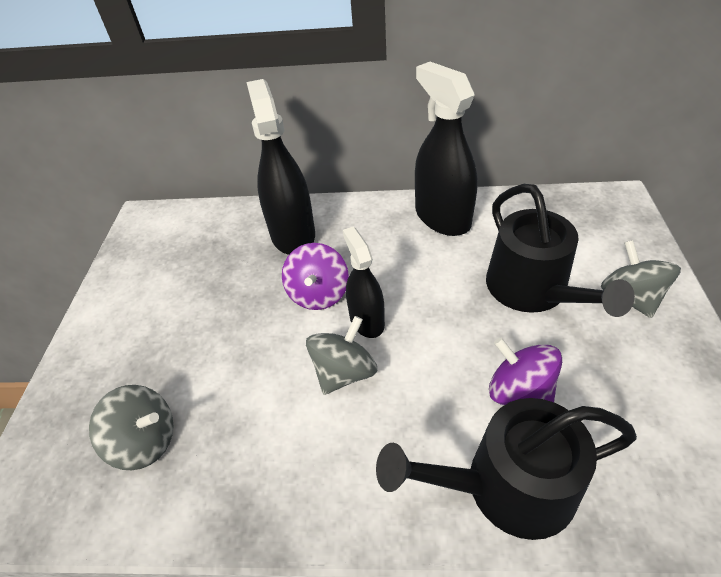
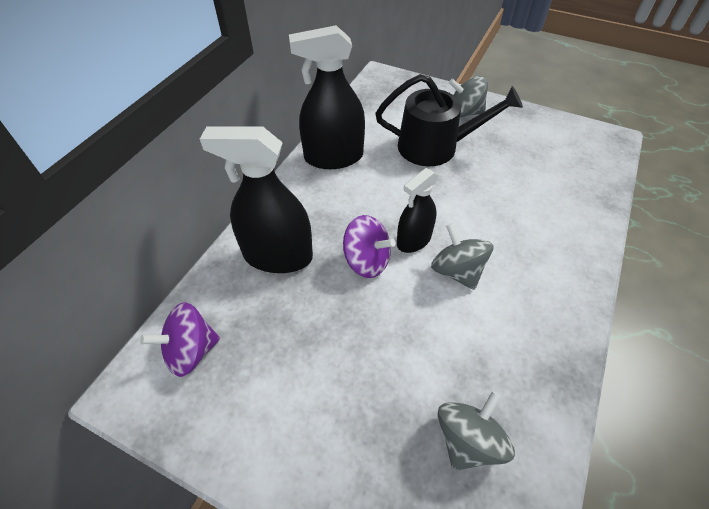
camera: 70 degrees left, 5 degrees up
black spray bottle [343,227,385,338] -> black spray bottle turned 45 degrees counterclockwise [397,168,439,253]
black watering can [376,398,637,540] -> none
purple spinning top [489,338,562,405] -> purple spinning top moved to [140,302,220,377]

